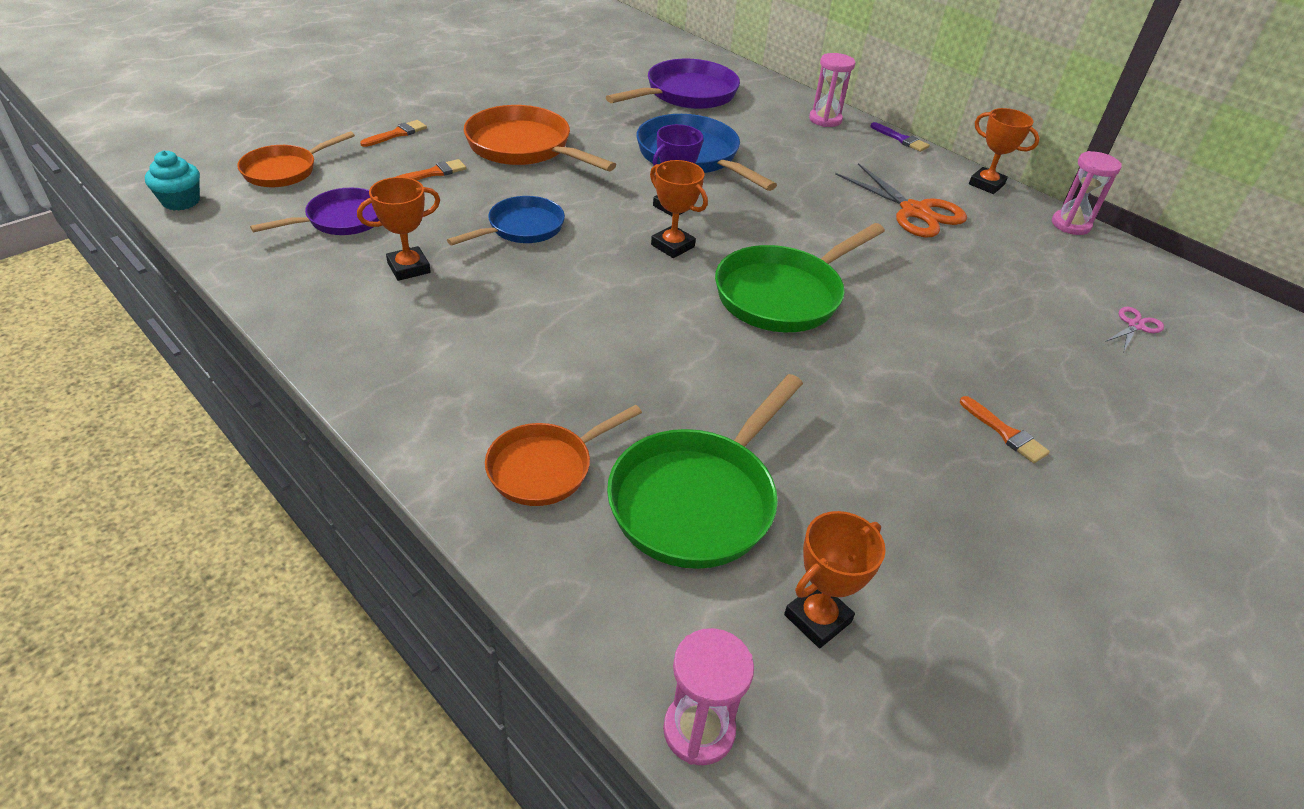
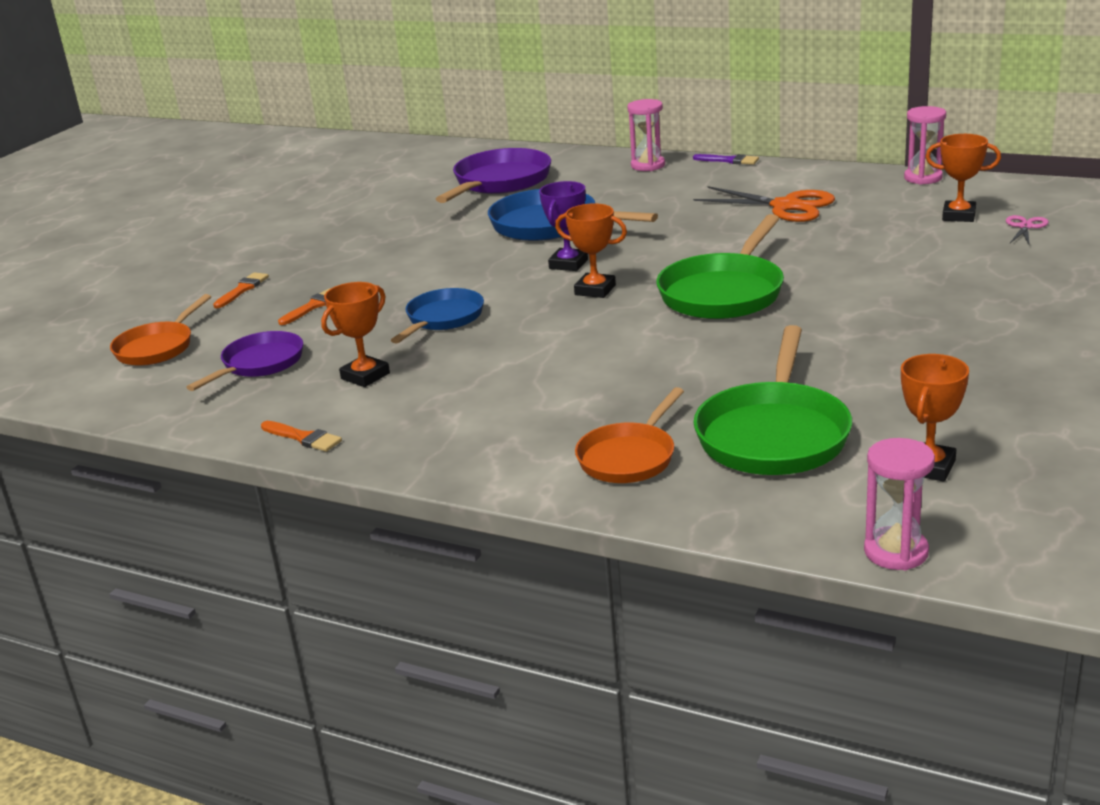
camera: 15 degrees left, 15 degrees down
turquoise cupcake [145,150,200,211] -> none
orange pan [464,105,616,171] -> none
orange brush [960,396,1050,463] -> orange brush moved to [261,421,342,452]
orange trophy [969,108,1040,194] -> orange trophy moved to [926,134,1001,222]

